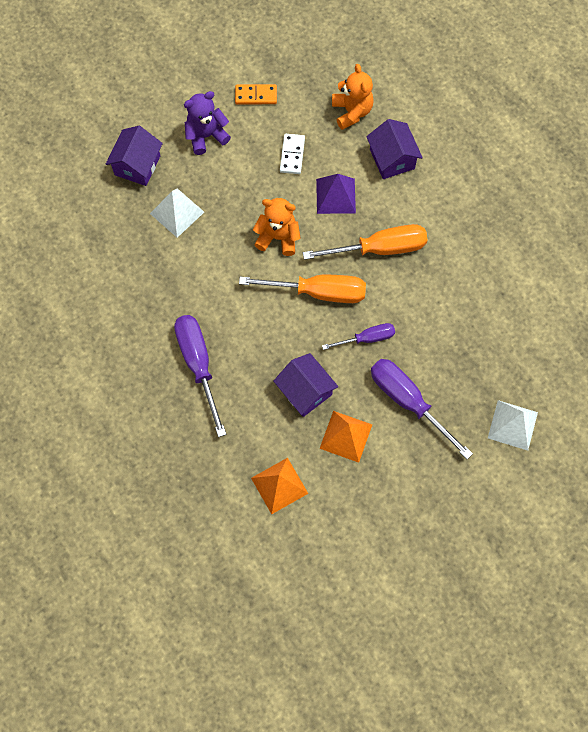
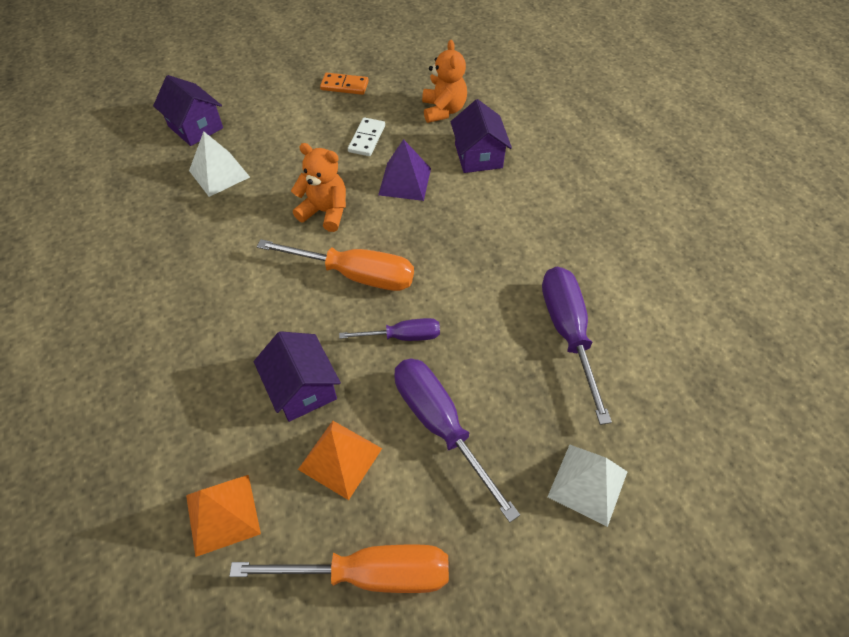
camera: 10 degrees right, 15 degrees down
purple house [106,126,163,186] -> purple house turned 75 degrees counterclockwise [153,75,223,146]
purple screwdriver [174,315,226,437] -> purple screwdriver moved to [542,267,612,425]
purple teddy bear [184,91,231,155] -> none
orange screwdriver [303,224,427,260] -> orange screwdriver moved to [229,544,449,593]

